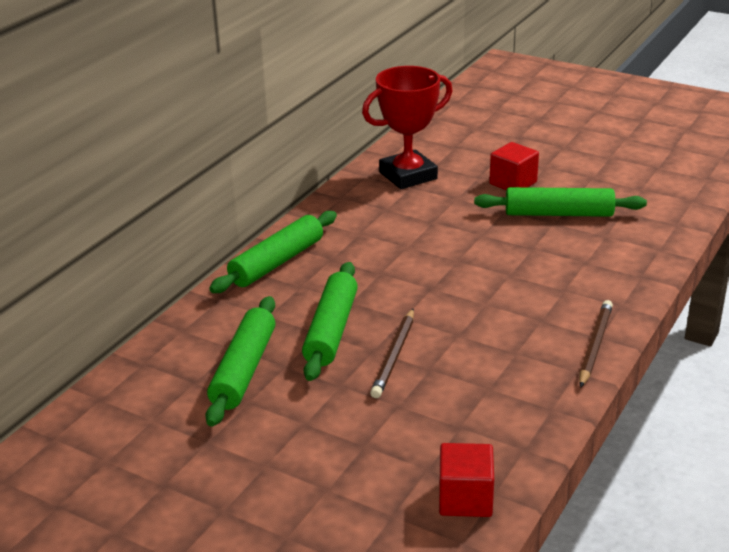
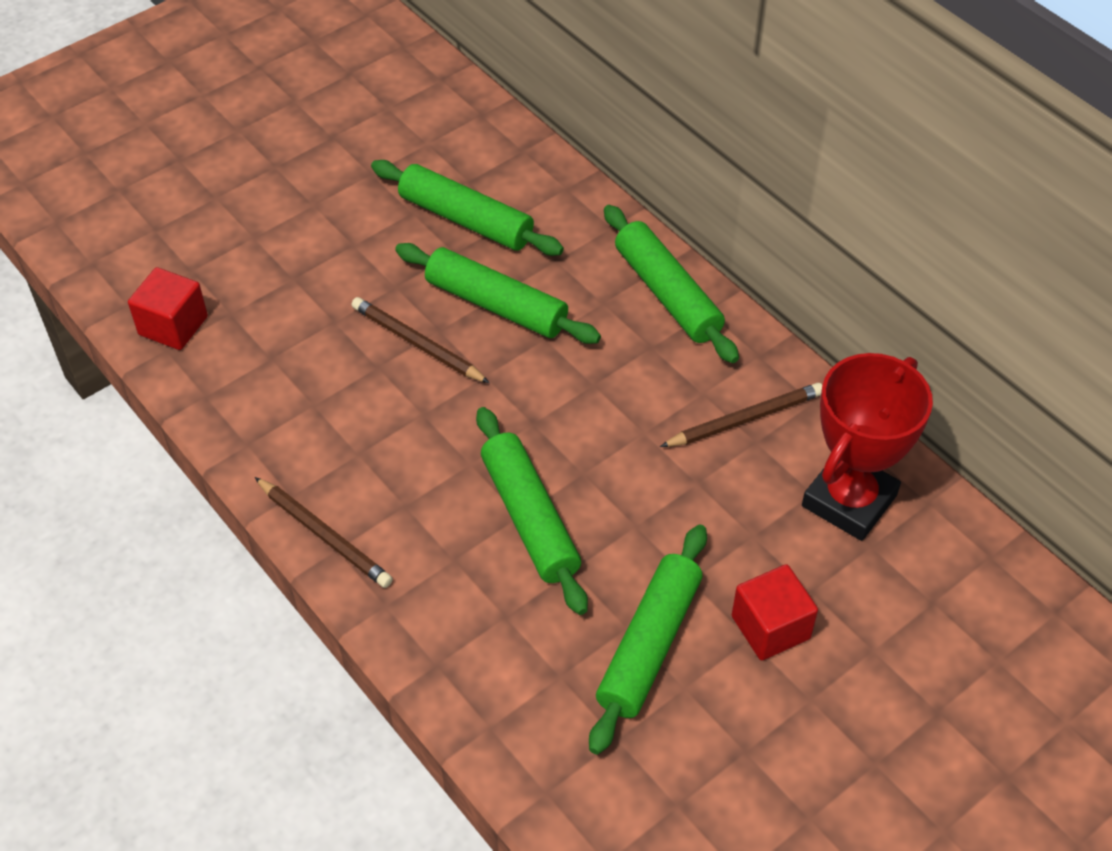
camera: 110 degrees right, 20 degrees up
red trophy [362,66,452,189] -> red trophy turned 45 degrees clockwise [802,353,933,541]
none -> green rolling pin [476,407,588,615]
none -> brown pencil [660,383,823,447]

